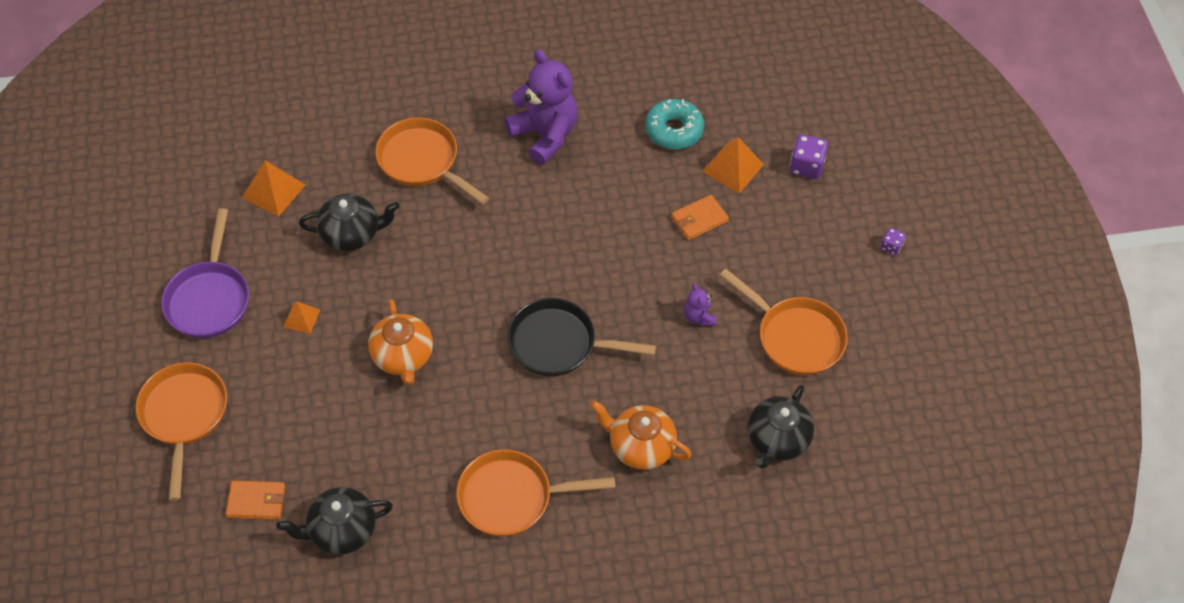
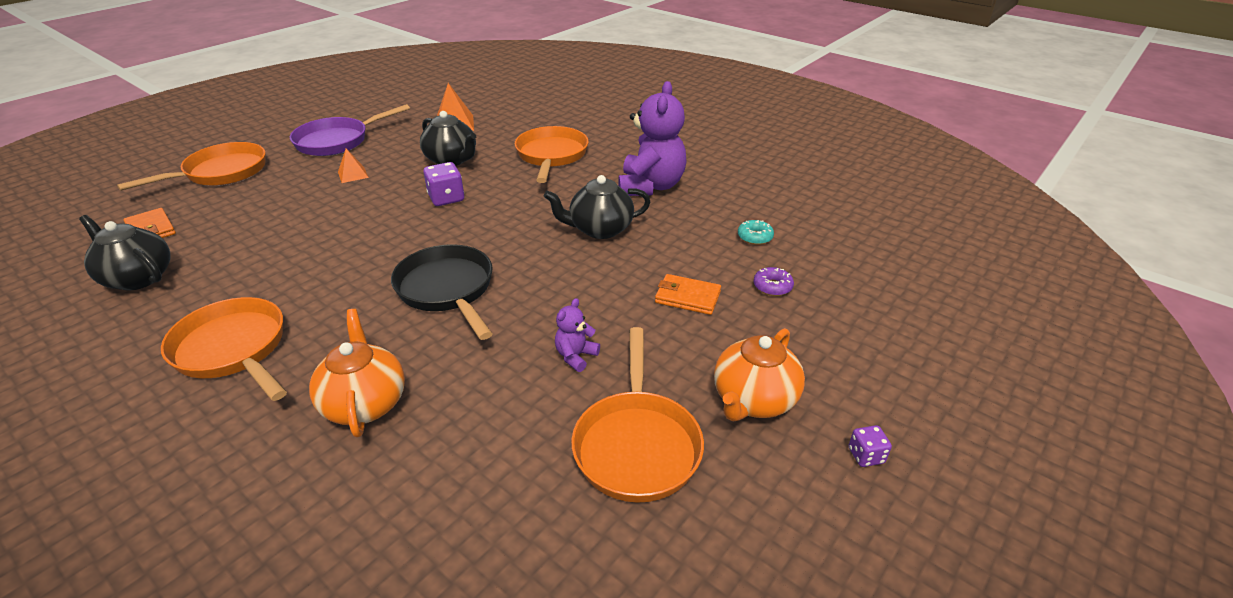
camera: 50 degrees right, 20 degrees down
orange teapot [368,299,433,385] -> orange teapot moved to [714,328,805,421]
turquoise donut [645,99,704,149] -> turquoise donut [738,220,774,245], size x0.54
orange pyramid [702,137,764,194] -> purple donut [753,267,794,296]
black teapot [747,385,814,468] -> black teapot moved to [544,175,650,239]
purple dice [790,134,828,179] -> purple dice moved to [423,162,464,206]

